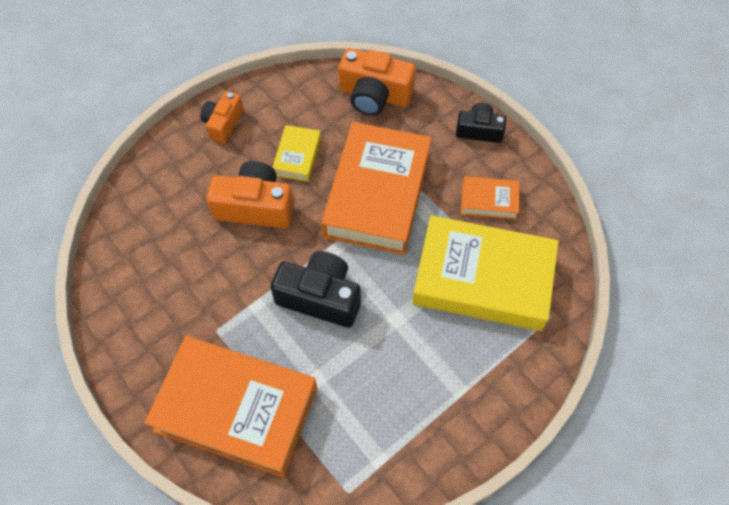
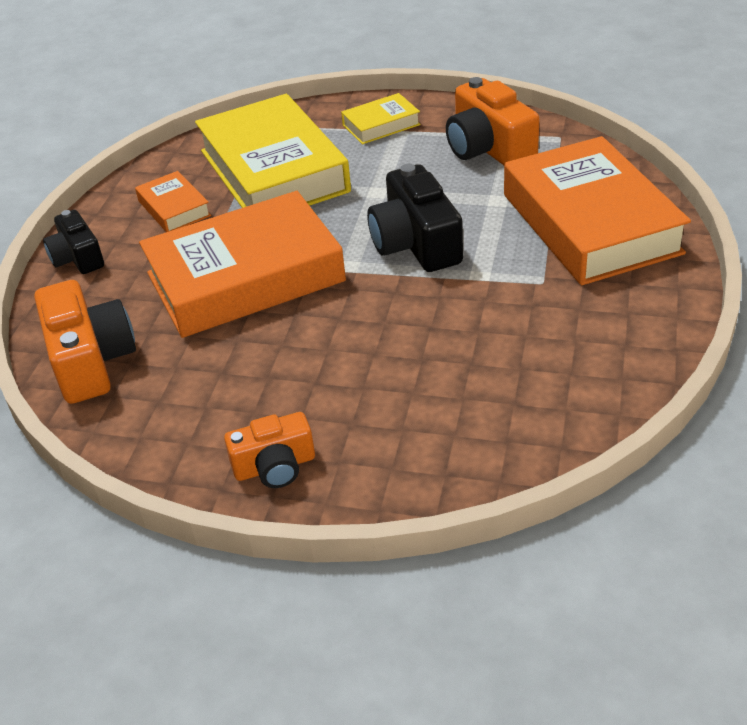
camera: 125 degrees left, 20 degrees down
orange camera [206,161,294,229] -> orange camera moved to [446,77,539,165]
yellow book [272,125,321,182] -> yellow book moved to [341,93,421,144]

